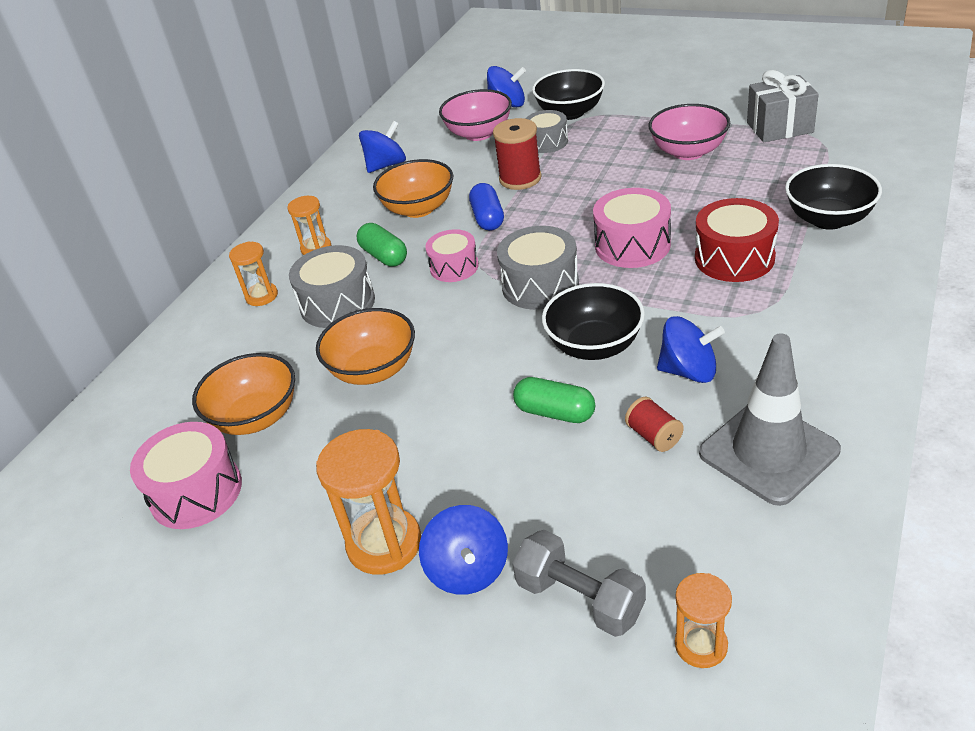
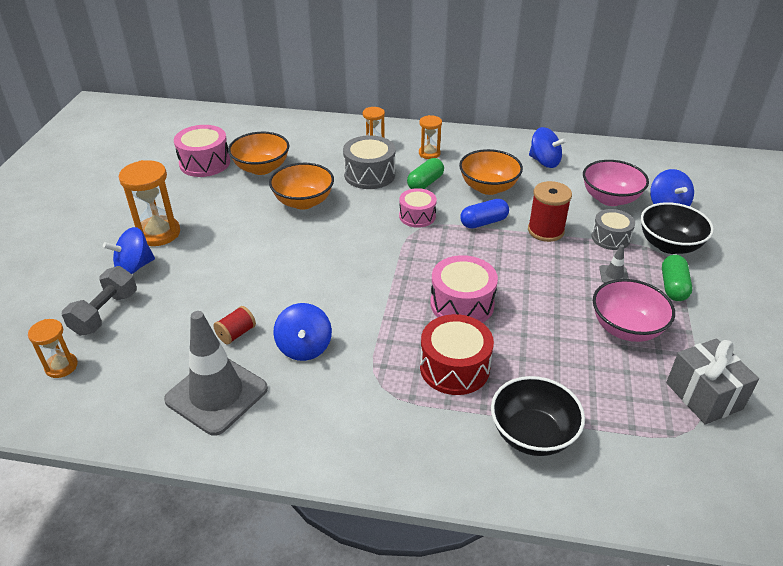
camera: 70 degrees right, 0 degrees up
grey drum [497,226,579,310] -> none
green capsule [513,377,595,423] -> green capsule moved to [662,255,692,301]
black bowl [542,283,645,360] -> none
none -> grey traffic cone [599,245,629,283]

